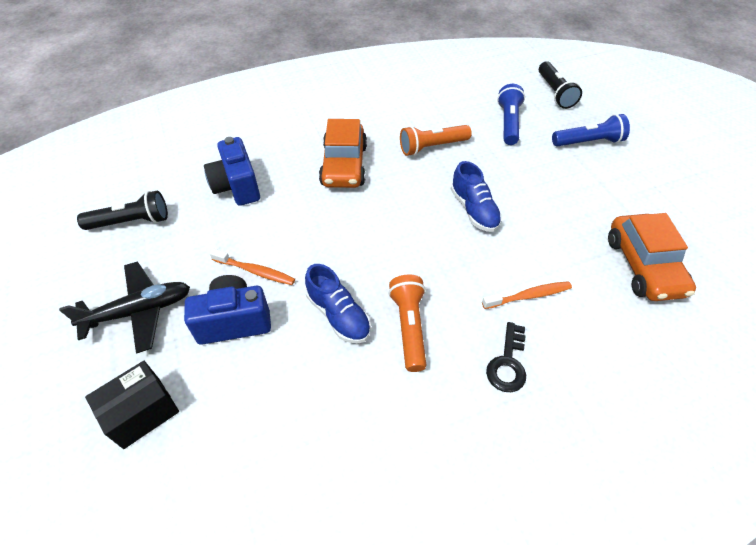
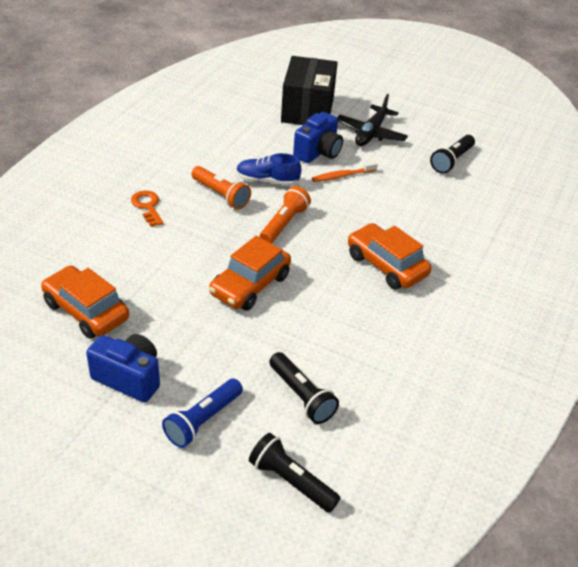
camera: 135 degrees right, 10 degrees down
black box [85,361,179,449] -> black box [281,56,338,125], size x1.72
blue camera [204,137,260,206] -> blue camera moved to [86,334,160,402]
orange flashlight [400,125,472,156] -> orange flashlight moved to [260,186,311,244]
blue shoe [451,161,502,232] -> orange car [209,236,291,311]
orange toothbrush [482,281,572,309] -> none
black key [486,322,526,392] -> orange key [131,190,164,227]
blue flashlight [497,84,525,145] -> black flashlight [269,352,339,424]

